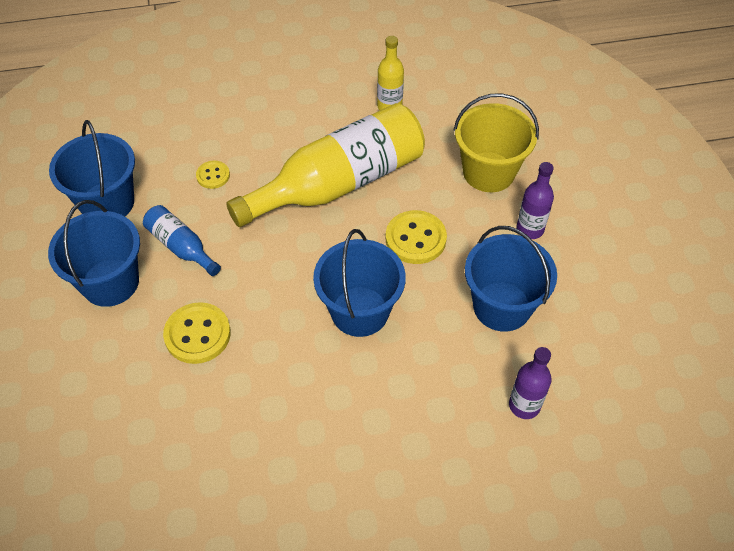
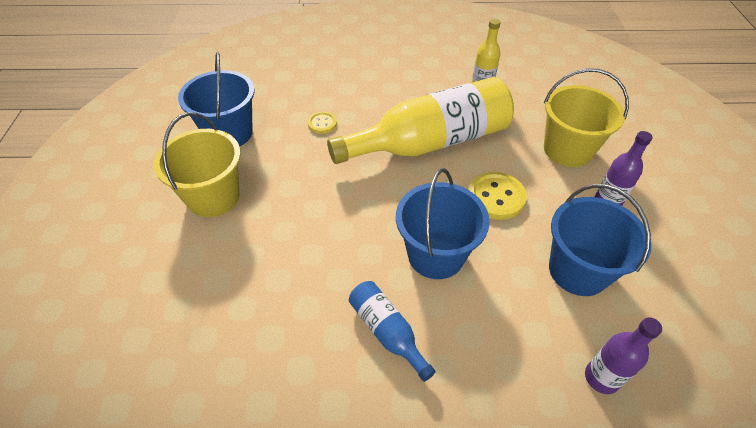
camera: 10 degrees right, 5 degrees down
blue bucket [48,200,140,307] -> yellow bucket [154,112,241,217]
blue bottle [143,205,221,276] -> blue bottle moved to [349,281,436,382]
yellow button [163,302,231,364] -> none

